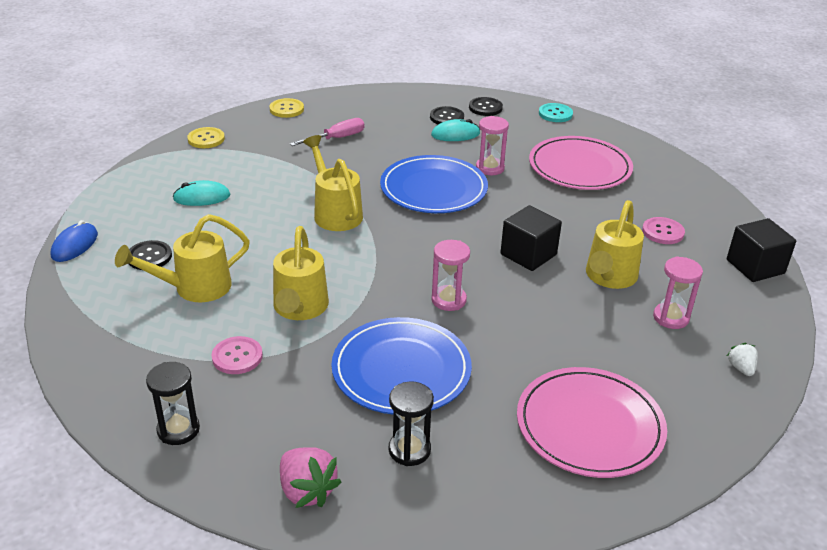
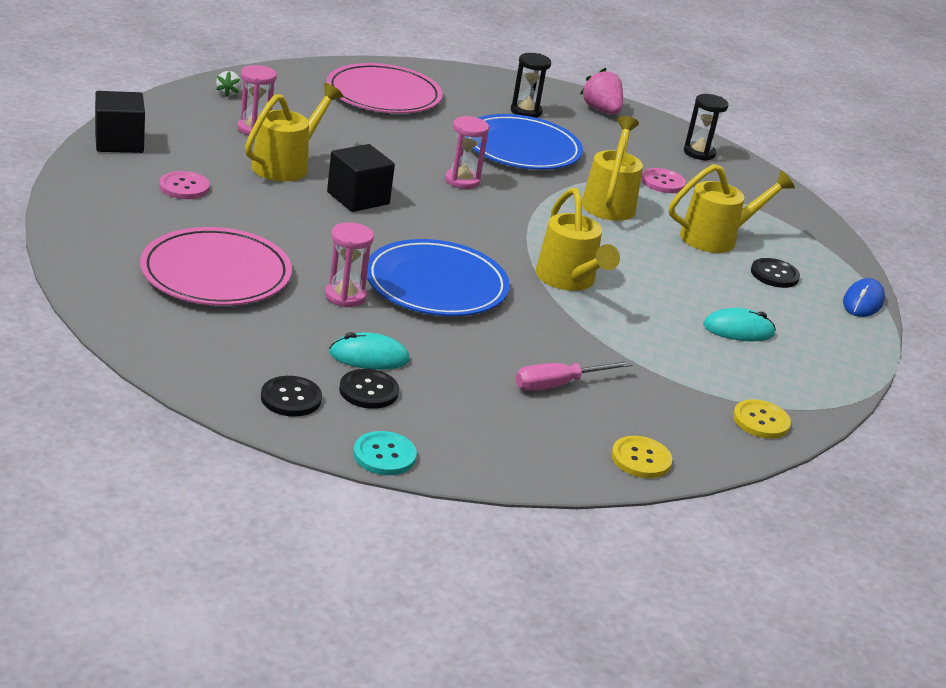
camera: 175 degrees left, 5 degrees down
turquoise button [539,103,573,122] -> turquoise button moved to [353,431,417,475]

